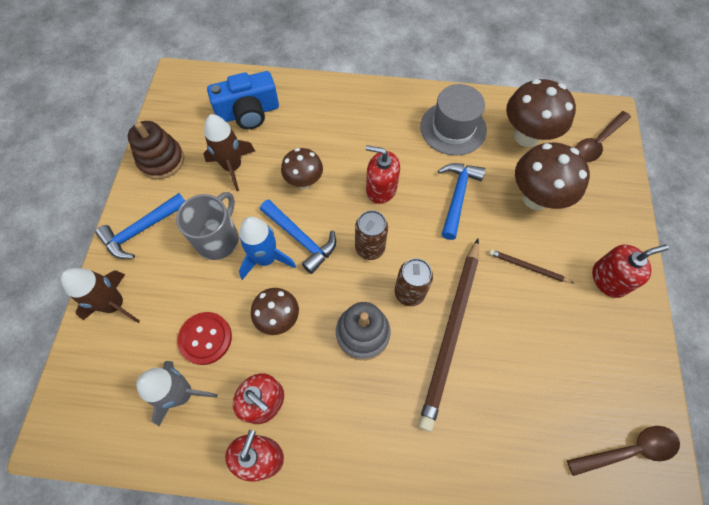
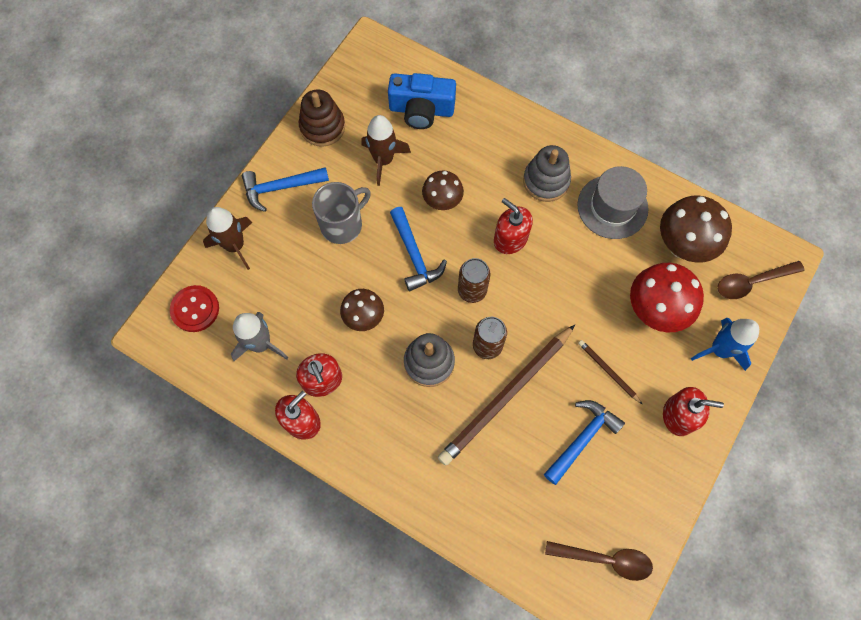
camera: 25 degrees right, 5 degrees up
red button [177,312,232,365] -> red button moved to [170,285,219,332]
blue rocket [239,217,296,280] -> blue rocket moved to [691,318,759,371]
blue hammer [438,163,485,240] -> blue hammer moved to [544,400,625,485]
brown mushroom [515,143,590,210] -> red mushroom [630,263,704,333]
none -> grey stacking toy [523,145,571,202]

